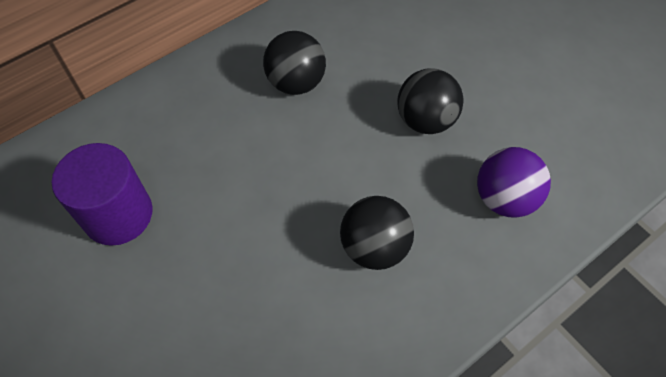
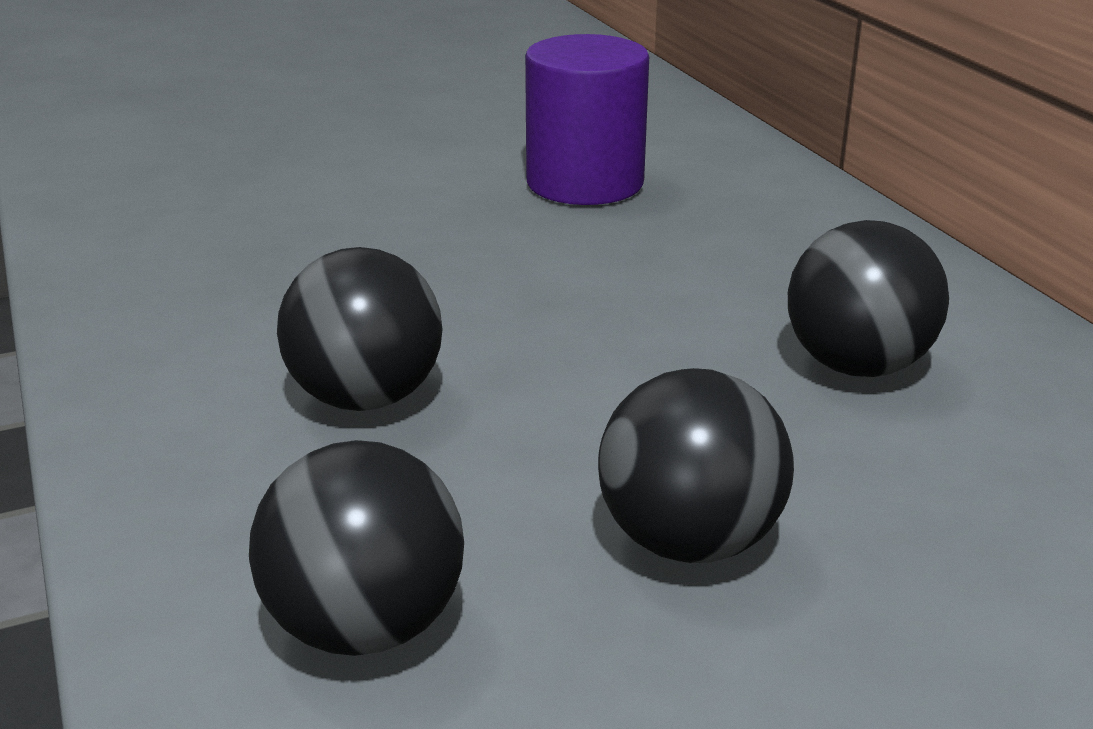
camera: 105 degrees right, 30 degrees down
purple ball [477,147,551,218] -> black ball [249,440,464,656]

